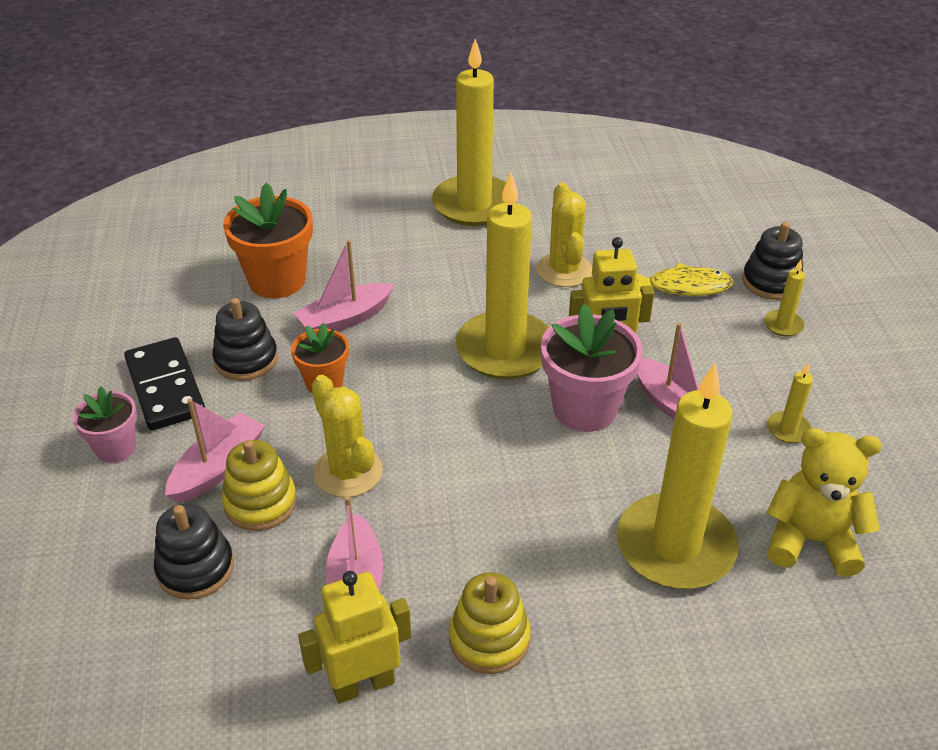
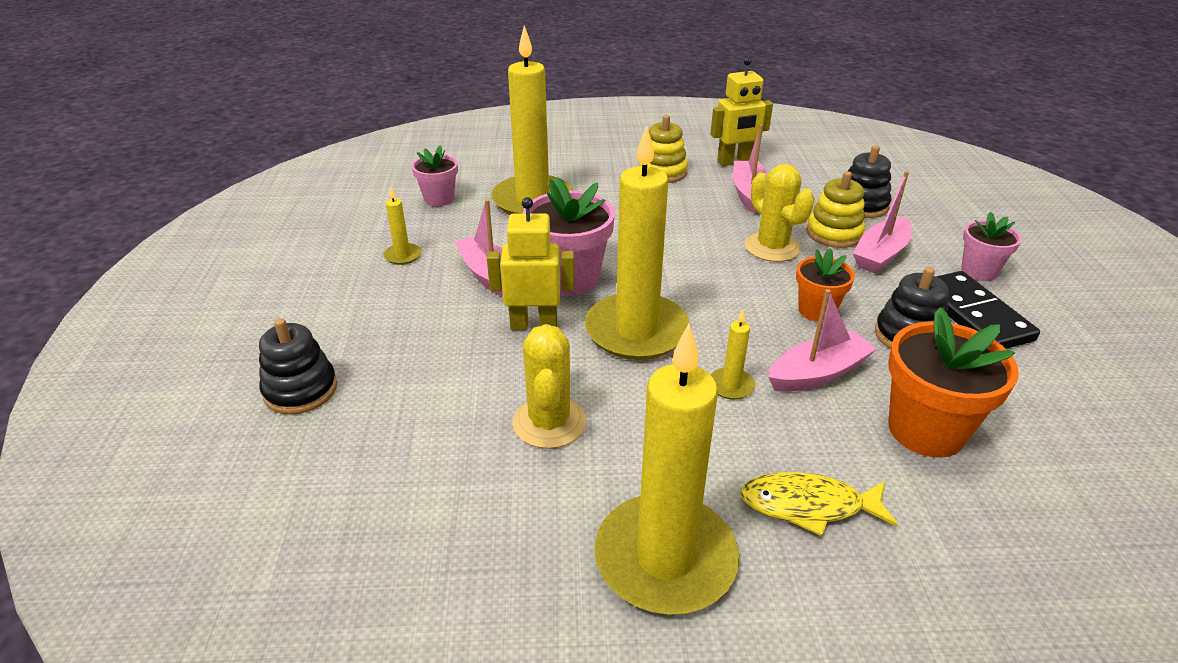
camera: 175 degrees left, 5 degrees down
yellow fish [636,263,734,296] -> yellow fish moved to [740,472,898,536]
yellow candle [764,260,805,336] -> yellow candle moved to [711,309,755,400]
yellow teddy bear [766,428,882,577] -> pink flower pot [412,145,458,206]

